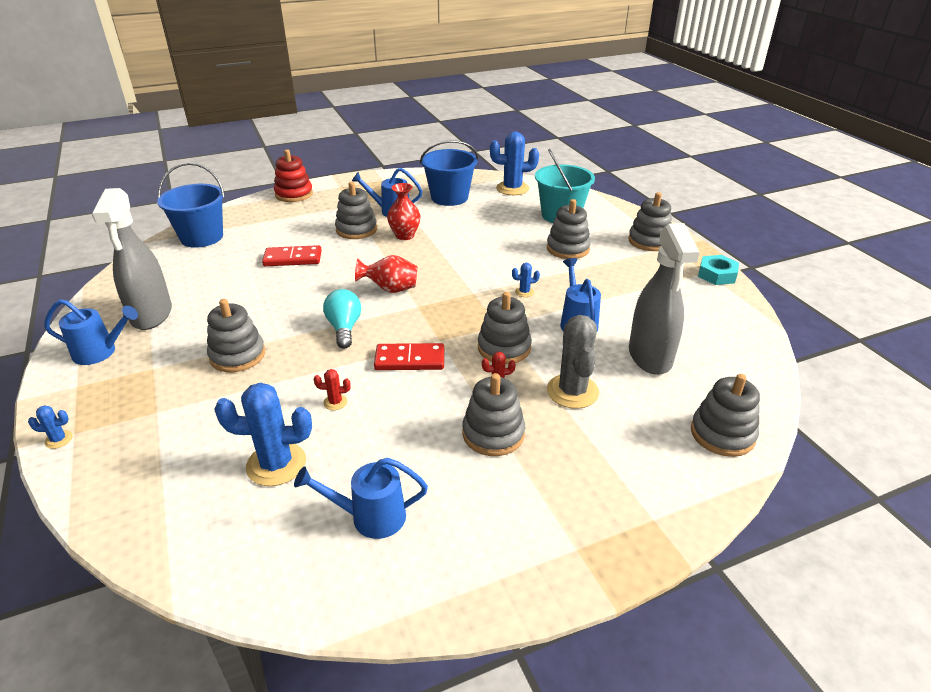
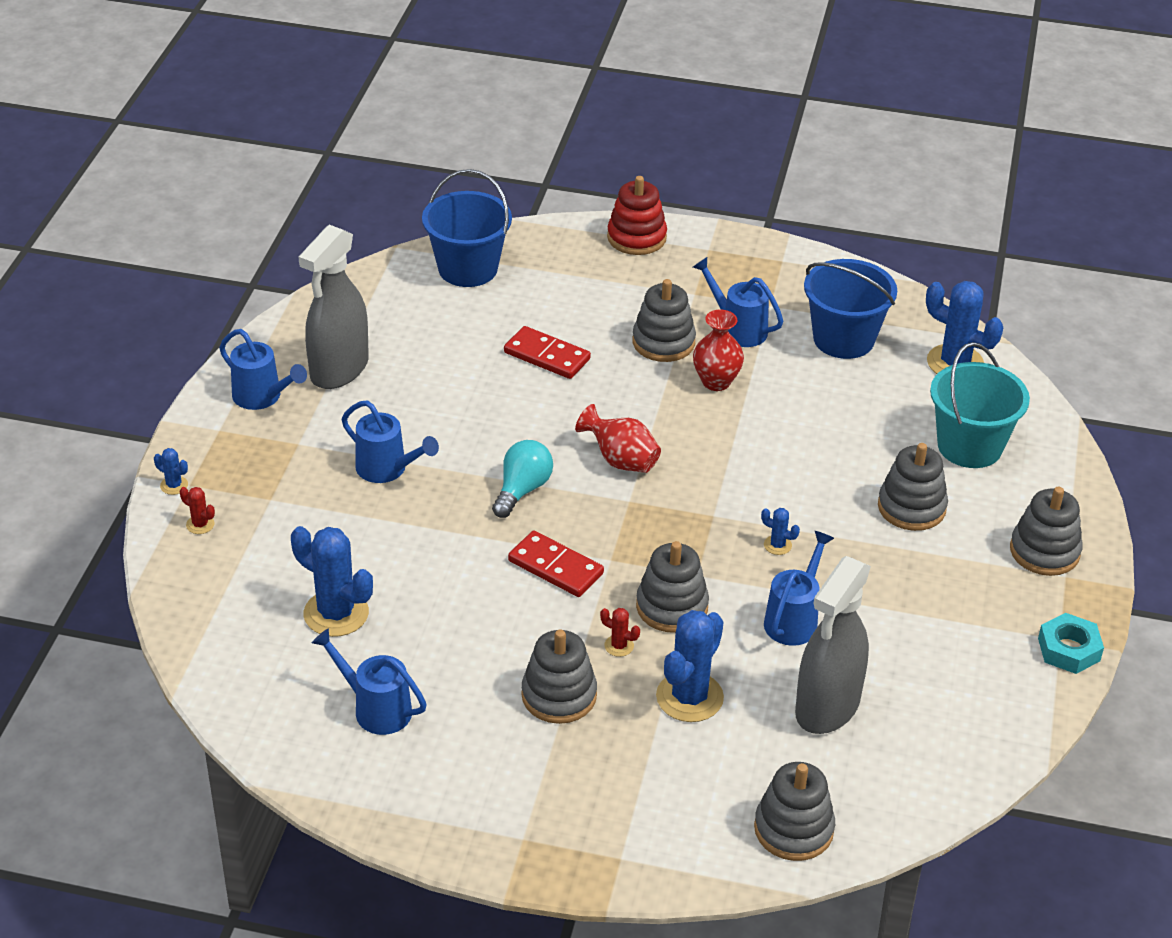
camera: 35 degrees right, 5 degrees up
grey stacking toy [207,299,265,372] -> blue watering can [342,400,439,483]
red cactus [314,369,351,410] -> red cactus moved to [180,487,215,534]
grey cactus [547,315,599,409] -> blue cactus [656,610,724,722]

